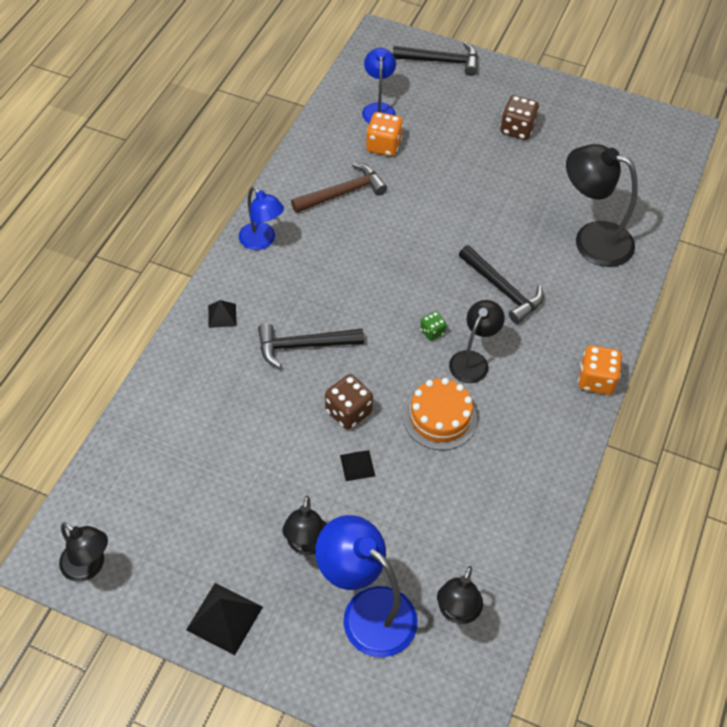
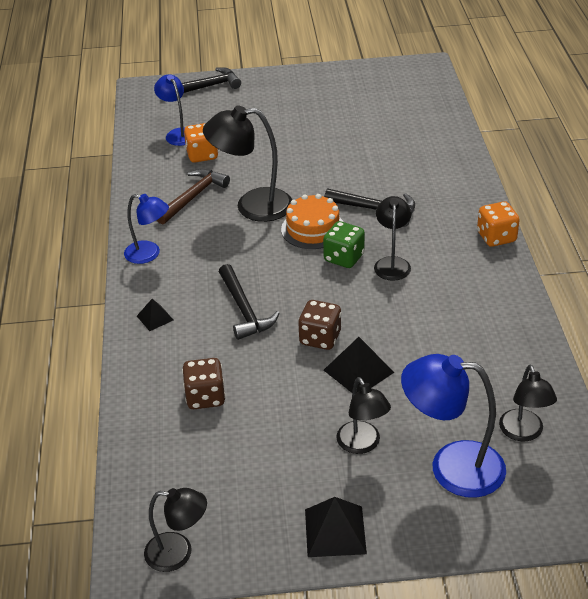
camera: 25 degrees left, 15 degrees down
black hammer [258,323,364,368] -> black hammer turned 75 degrees counterclockwise [219,264,280,340]
black pyramid [340,450,375,481] -> black pyramid [324,337,394,393], size x1.71
orange cake [403,378,477,450] -> orange cake moved to [281,194,343,249]
green dice [420,311,447,341] -> green dice [323,221,365,268], size x1.75
brown dice [500,95,539,140] -> brown dice moved to [182,358,226,409]
black lamp [566,144,638,267] -> black lamp moved to [203,105,292,222]

